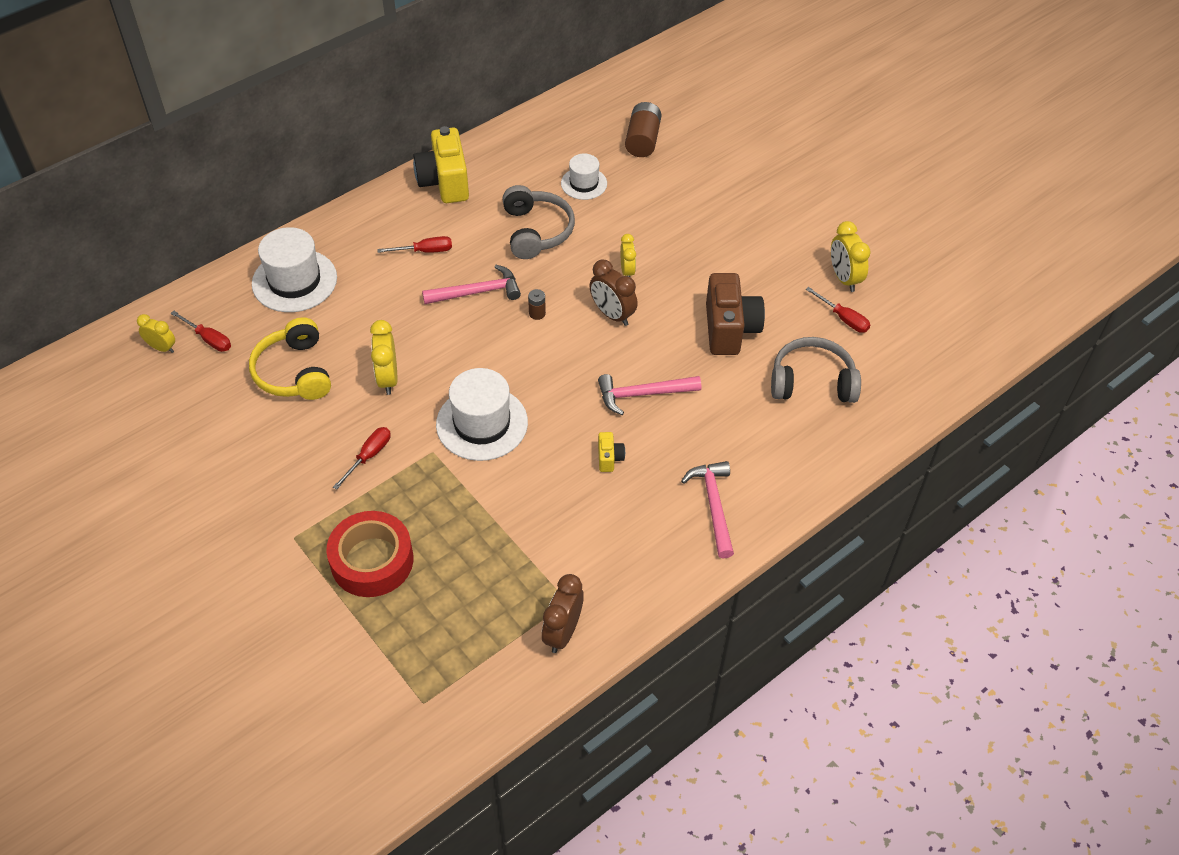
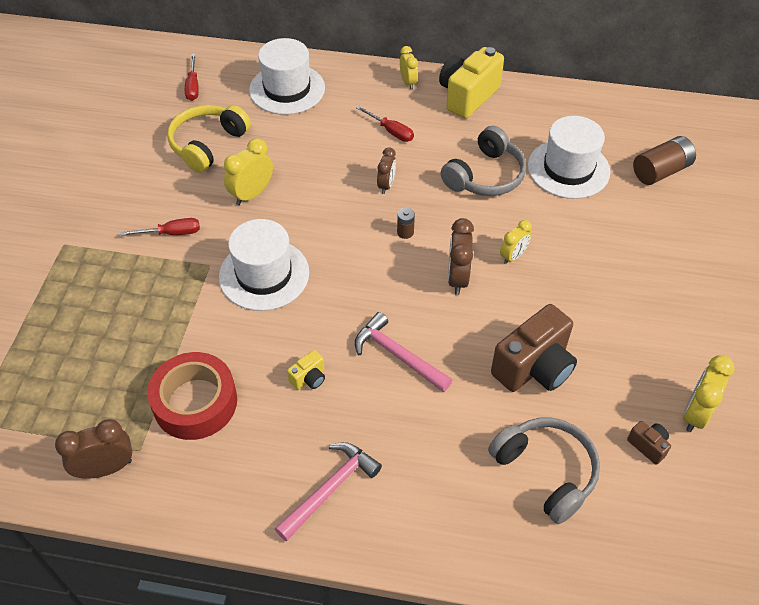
camera: 50 degrees right, 0 degrees up
yellow clock [137,314,175,353] -> yellow clock moved to [400,46,418,90]
red tape [326,511,413,597] -> red tape moved to [147,352,237,440]
pink hammer [422,265,521,304] -> brown clock [377,147,396,194]
white hat [561,154,607,200] -> white hat [528,116,610,199], size x1.70
red screwdriver [806,287,870,333] -> brown camera [627,421,671,465]

